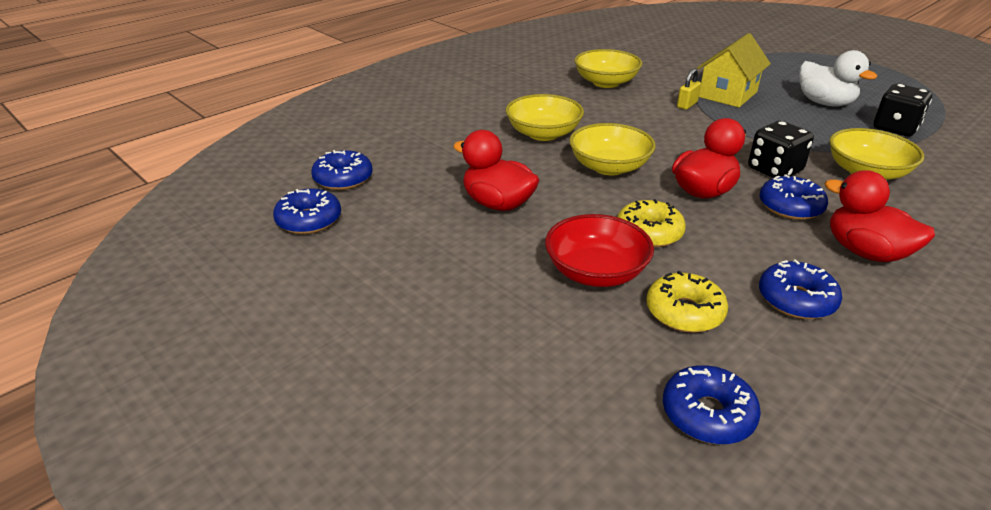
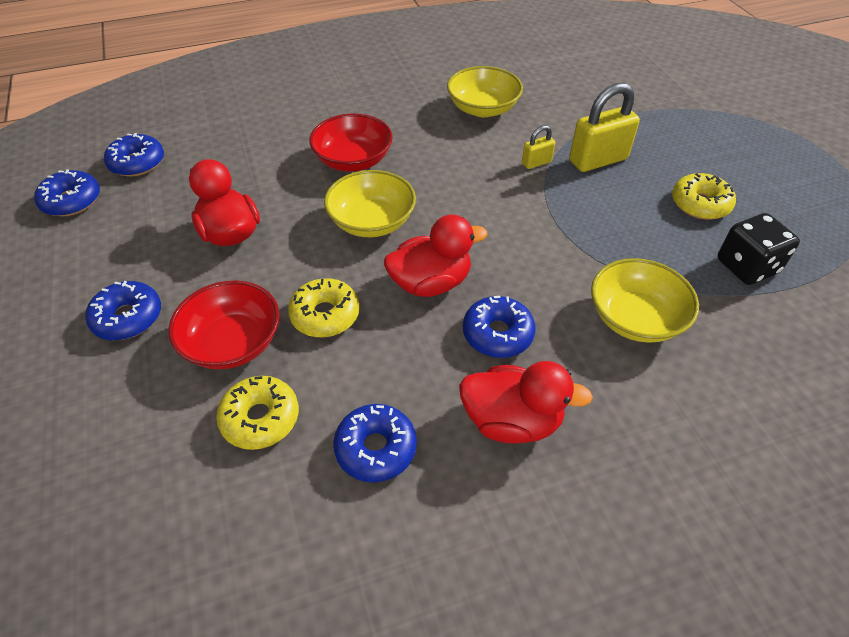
camera: 25 degrees right, 15 degrees up
yellow bowl [506,94,584,141] -> red bowl [309,114,393,172]
blue donut [663,365,761,444] -> blue donut moved to [85,281,161,340]
yellow house [697,33,771,107] -> yellow padlock [569,83,640,172]
black dice [748,121,814,178] -> none
white duck [799,50,877,107] -> yellow donut [672,173,736,220]
red duck [825,170,935,262] -> red duck turned 120 degrees clockwise [459,361,593,443]

